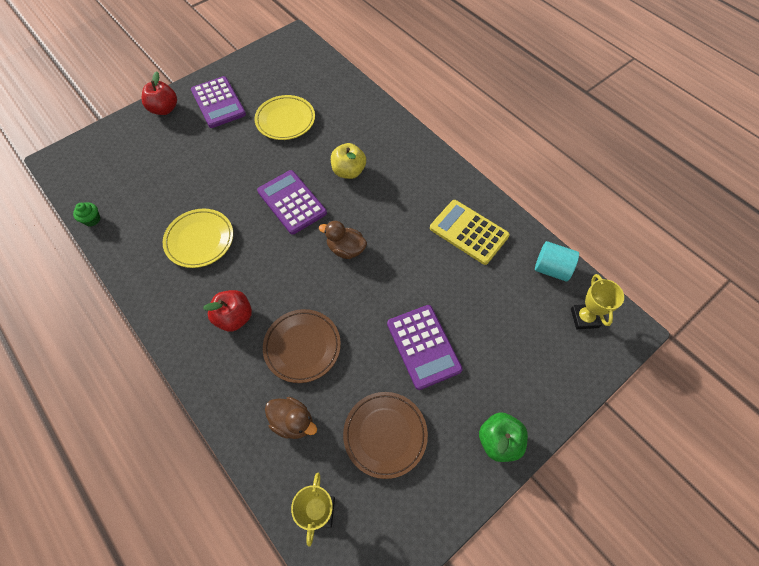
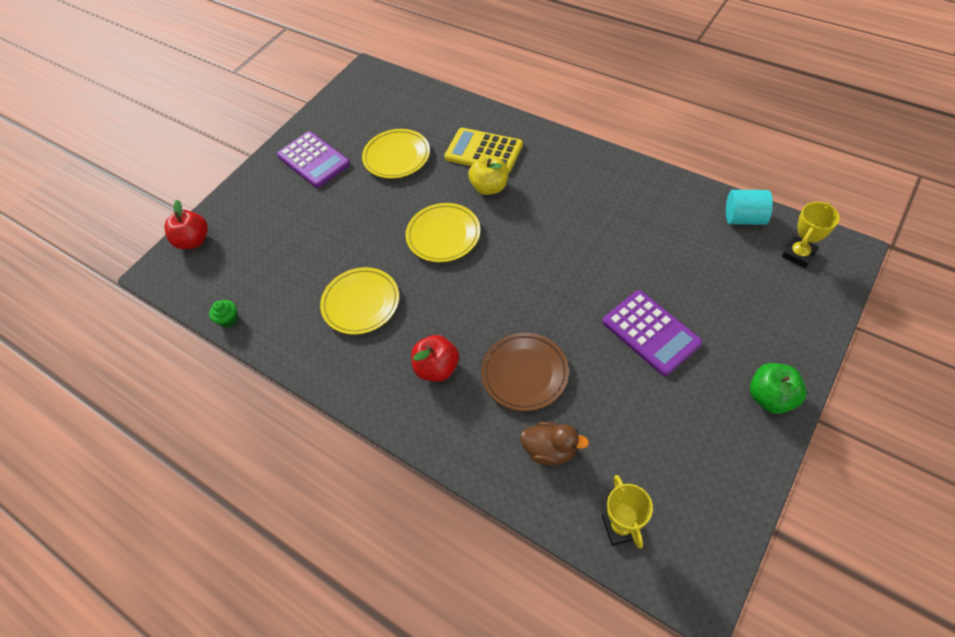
camera: 10 degrees left, 5 degrees down
red apple [142,71,177,115] -> red apple moved to [165,200,208,249]
purple calculator [257,170,327,235] -> yellow plate [406,203,480,262]
brown duck [319,221,367,259] -> none
brown plate [343,392,428,479] -> none
yellow calculator [430,200,510,265] -> yellow calculator moved to [444,128,523,173]
yellow trophy [571,274,624,329] -> yellow trophy turned 60 degrees clockwise [782,202,840,268]

